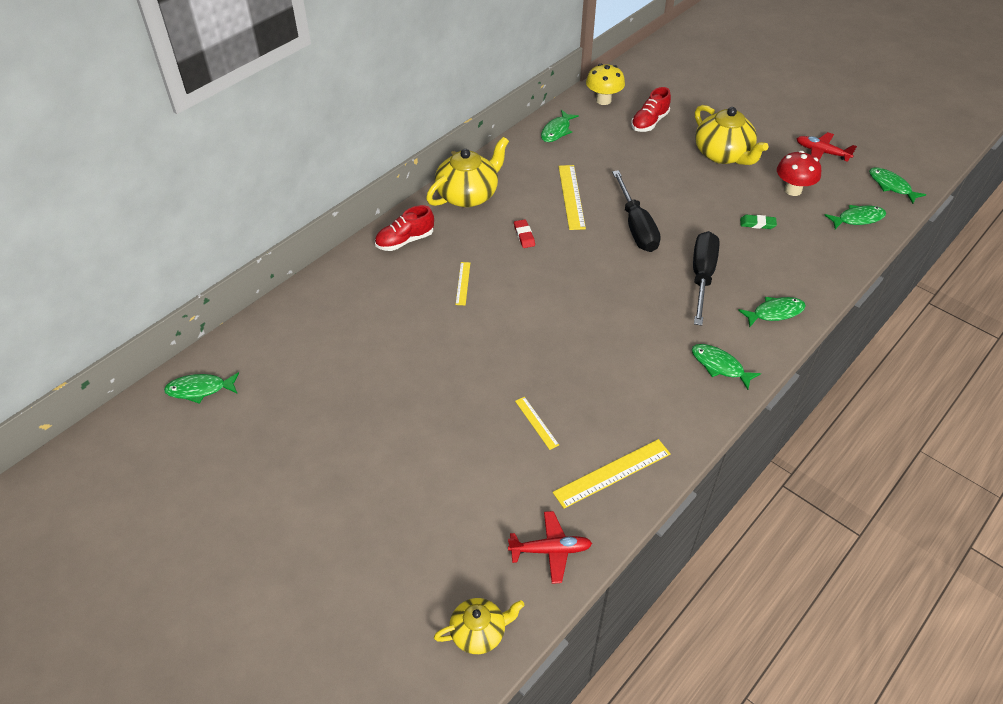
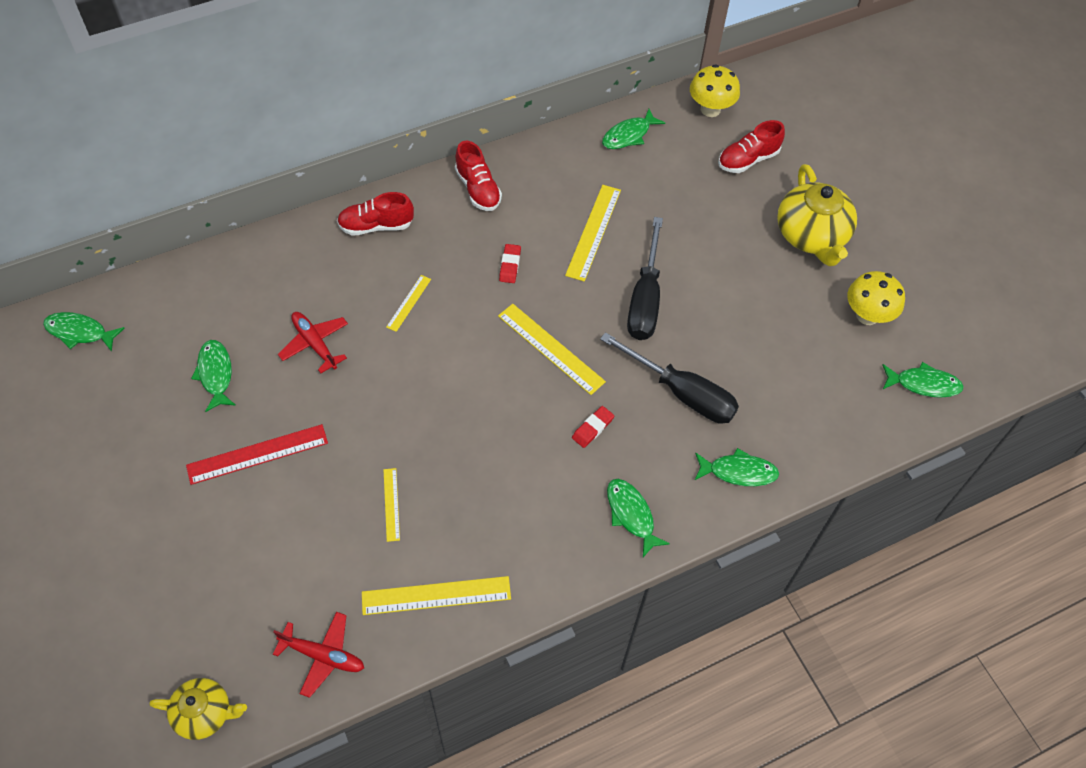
camera: 20 degrees right, 10 degrees up
yellow teapot [426,137,509,207] -> red shoe [455,141,502,211]
black screwdriver [693,231,719,326] -> black screwdriver turned 90 degrees clockwise [600,332,739,424]
green eraser [740,215,777,229] -> none
red mushroom [777,151,821,196] -> yellow mushroom [847,271,905,325]
red plane [796,132,857,162] -> red plane moved to [278,312,348,373]
green fish [869,167,926,204] -> green fish moved to [191,340,236,412]
none -> red ruler [186,424,328,485]
none -> yellow ruler [498,304,606,395]
none -> red eraser [572,406,614,448]

